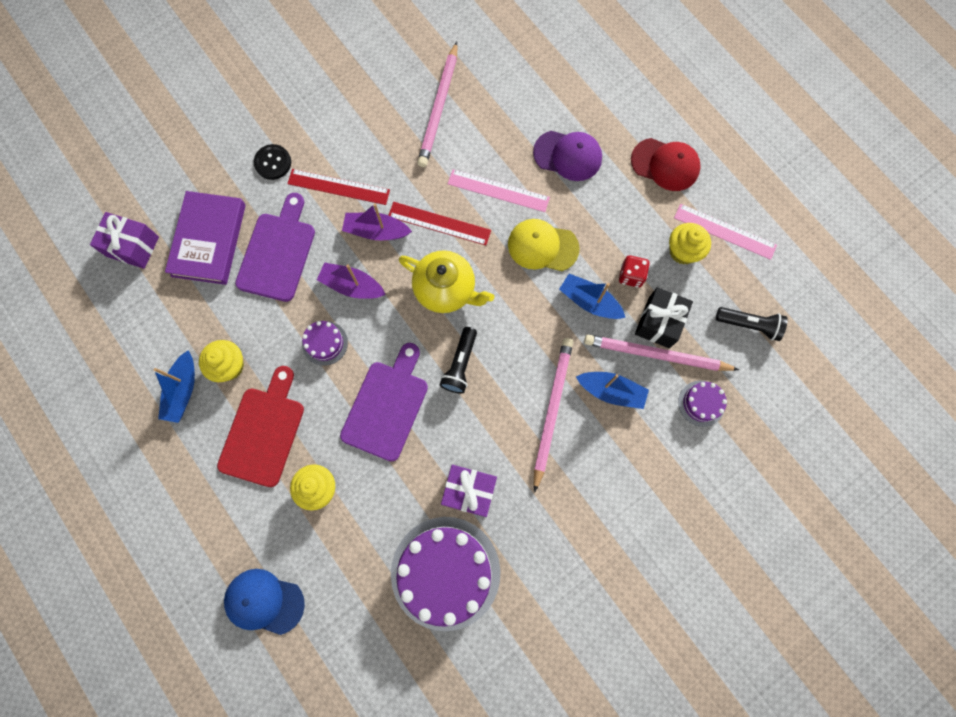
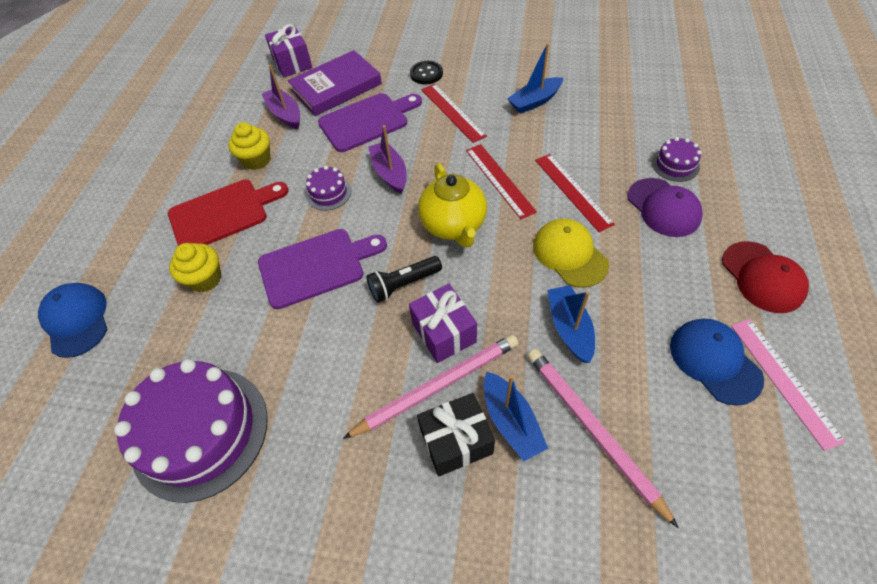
camera: 50 degrees right, 20 degrees down
blue boat [154,350,195,423] -> blue boat moved to [507,43,563,114]
purple boat [342,203,412,240] -> purple boat moved to [262,65,300,129]
pink pencil [417,42,458,167] -> none
purple gift [441,465,497,517] -> purple gift moved to [409,284,477,363]
pink ruler [448,169,550,212] -> red ruler [535,154,615,232]
red dice [619,255,650,288] -> none
black gift [635,287,693,348] -> black gift moved to [417,393,495,477]
yellow cupcake [669,223,711,264] -> blue cap [670,319,764,406]
purple cake [678,381,727,427] -> purple cake moved to [652,137,702,182]
black flashlight [716,307,788,341] -> none

